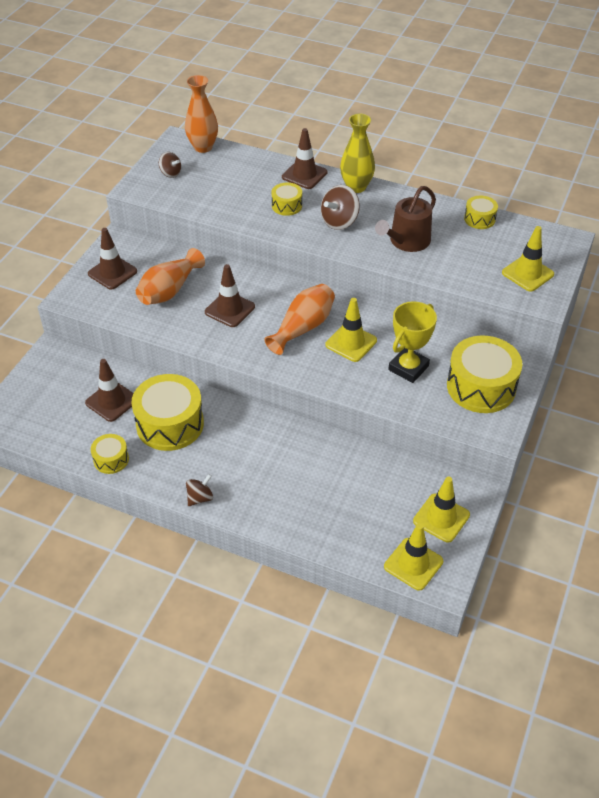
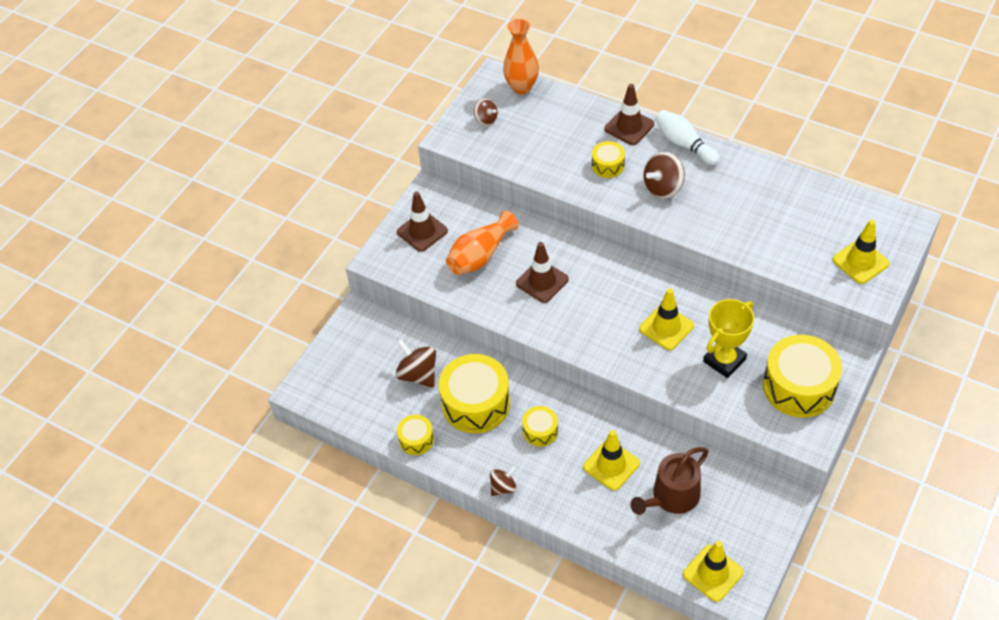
camera: 10 degrees right, 5 degrees up
brown traffic cone [85,359,133,422] -> brown spinning top [395,339,436,388]
orange vase [264,284,335,355] -> none
yellow vase [340,114,375,193] -> white bowling pin [655,110,720,165]
brown watering can [375,186,436,252] -> brown watering can moved to [630,447,709,515]
yellow traffic cone [413,477,470,543] -> yellow traffic cone moved to [583,430,640,491]
yellow drum [464,196,498,229] -> yellow drum moved to [522,406,558,447]

